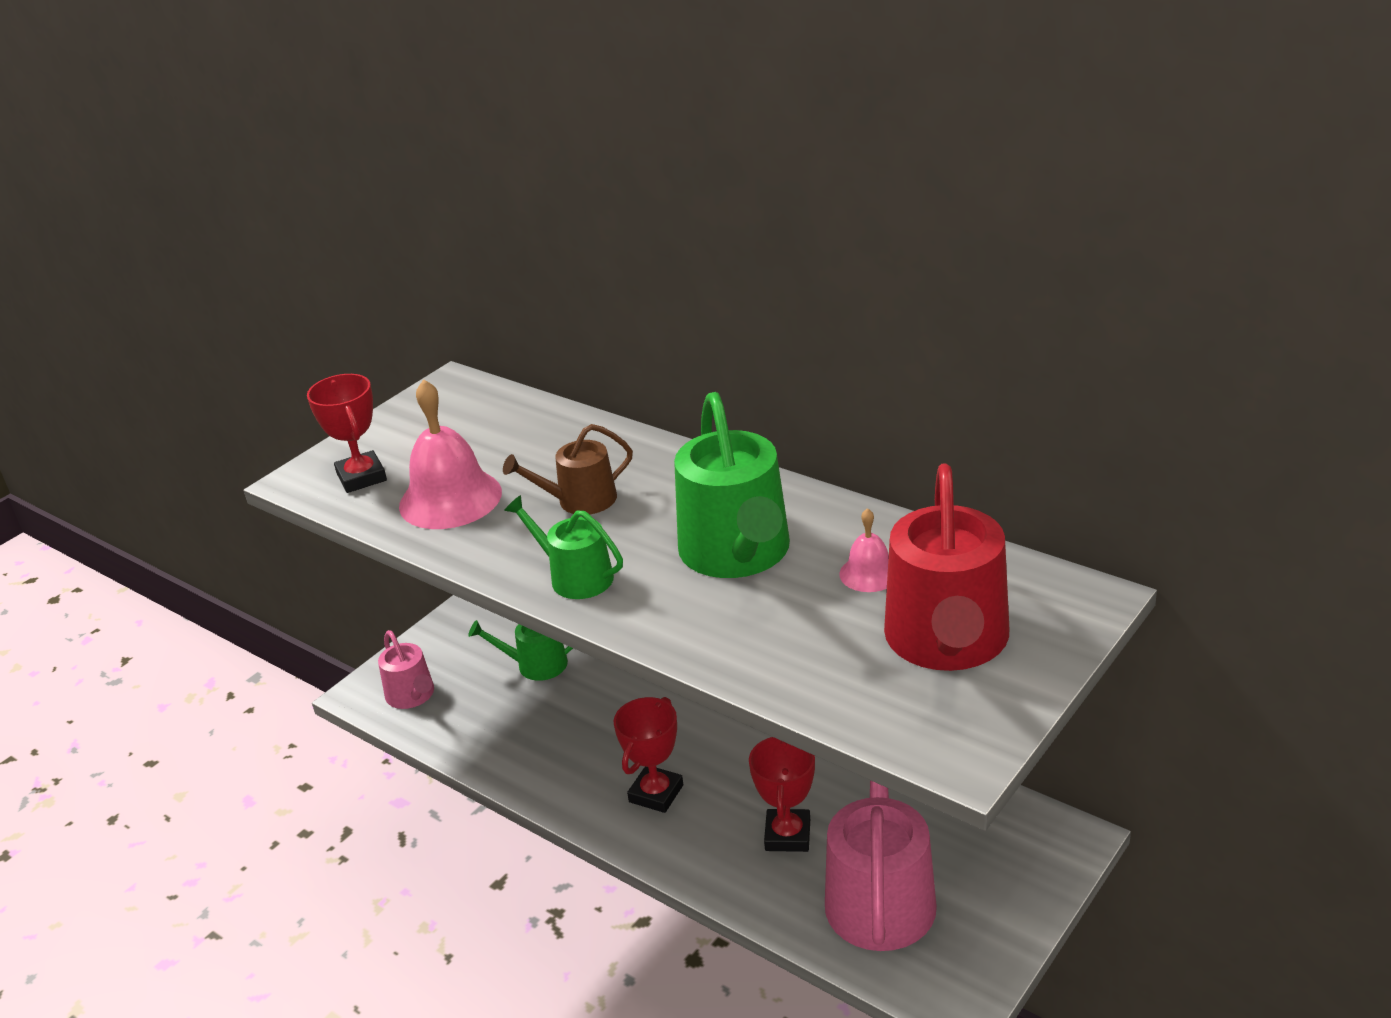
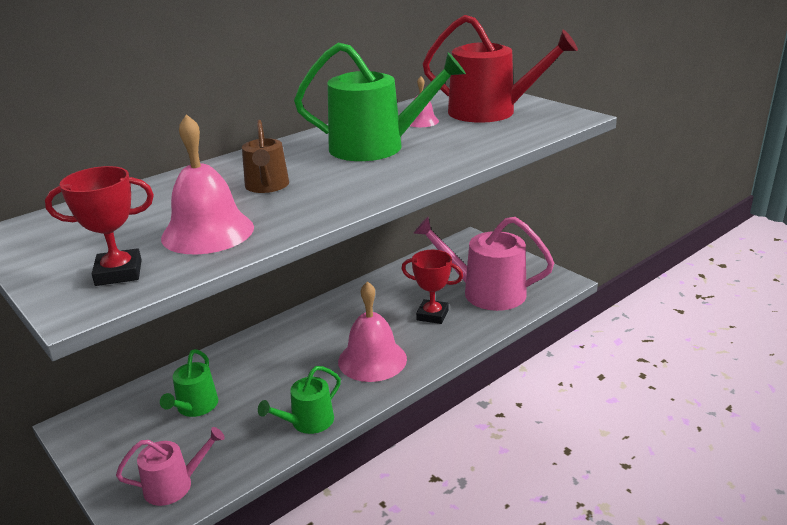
camera: 80 degrees left, 5 degrees down
green watering can [504,495,623,599] -> green watering can moved to [258,366,341,434]
red trophy [614,697,684,813] -> pink bell [338,281,407,382]

